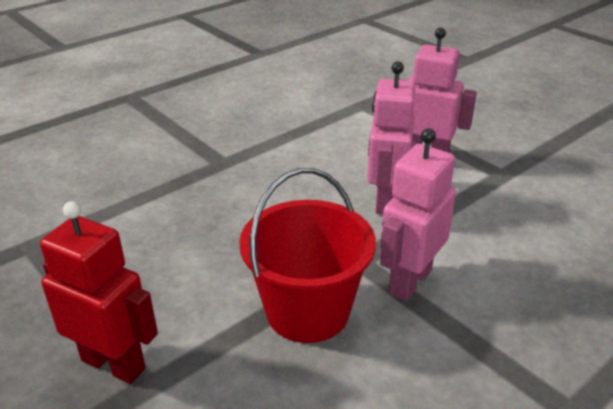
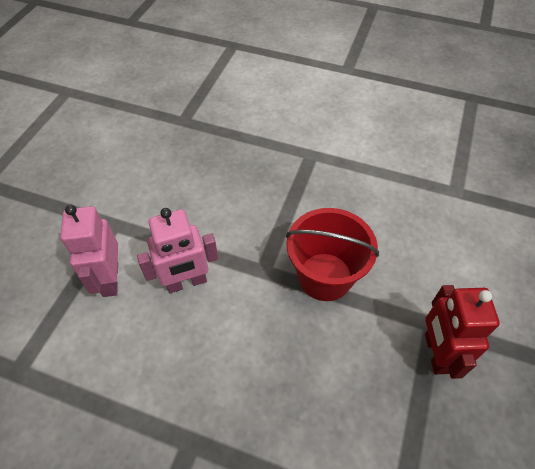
camera: 120 degrees left, 20 degrees up
pink robot [380,128,456,301] -> none

